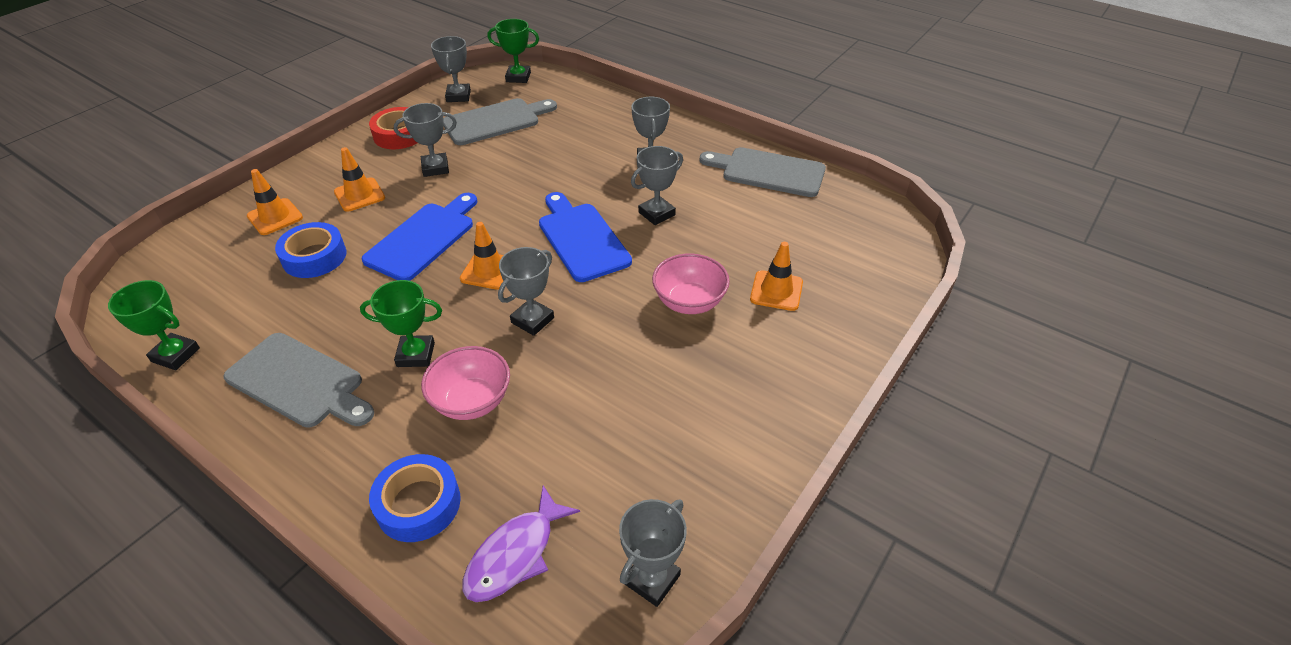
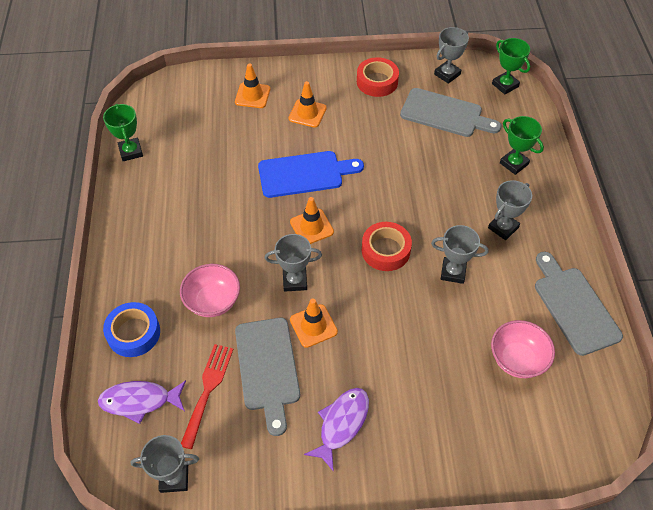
camera: 50 degrees right, 10 degrees up
grey cutting board [223,333,374,428] -> grey cutting board moved to [235,318,300,436]
blue tape [275,222,346,278] -> none
green trophy [360,280,442,367] -> green trophy moved to [500,116,544,175]
grey trophy [394,103,457,177] -> none
blue cutting board [539,192,632,282] -> red tape [362,222,412,271]
pink bowl [652,254,730,314] -> pink bowl moved to [491,320,555,378]
orange traffic cone [750,242,803,311] -> orange traffic cone moved to [290,298,338,348]
none -> red fork [181,344,233,449]
none -> purple fish [304,388,369,472]

